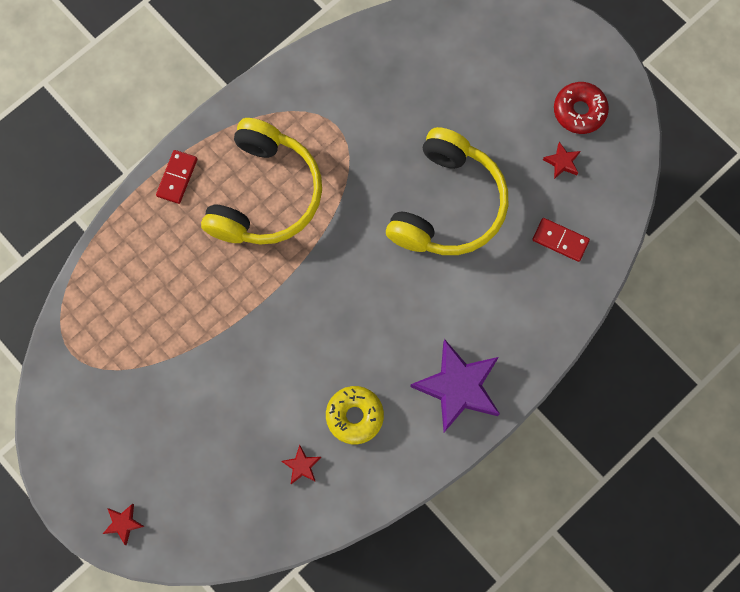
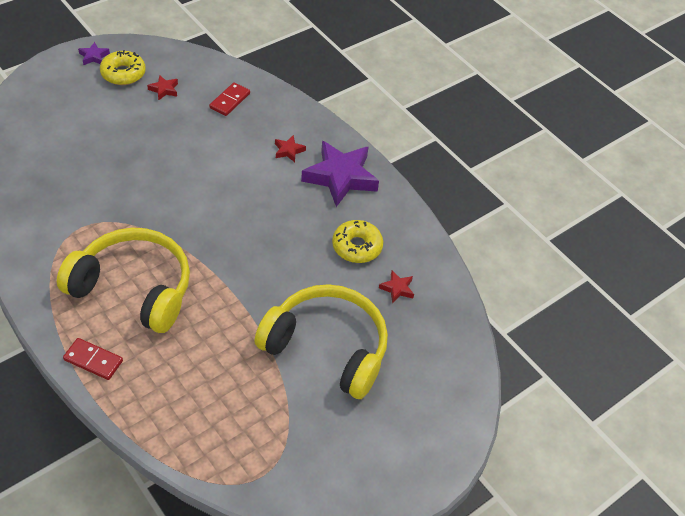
camera: 90 degrees left, 25 degrees down
red star [103,504,145,545] -> red star moved to [275,135,306,162]
yellow headphones [386,127,508,255] -> yellow headphones moved to [254,284,388,399]
red donut [554,82,609,134] -> yellow donut [100,50,146,85]
none -> purple star [78,42,110,65]

